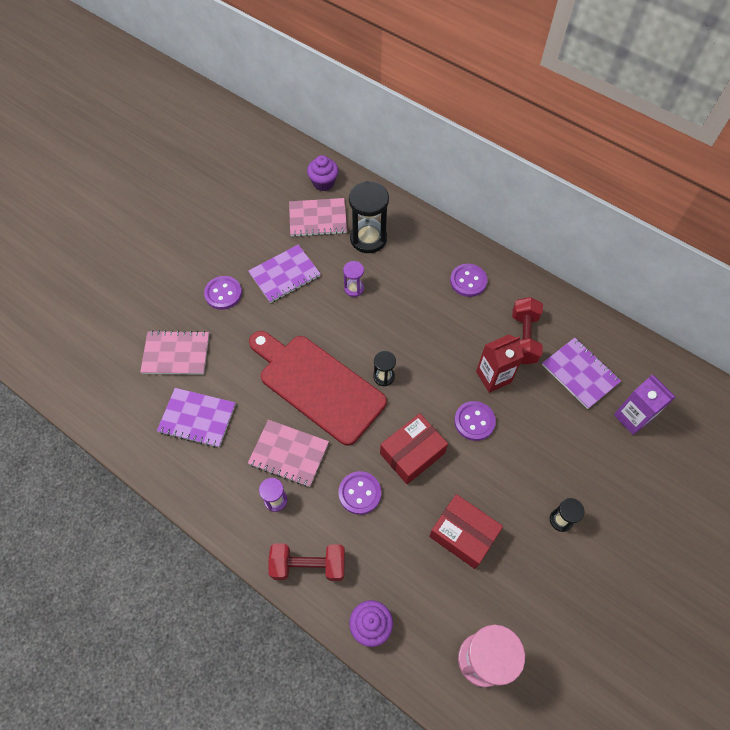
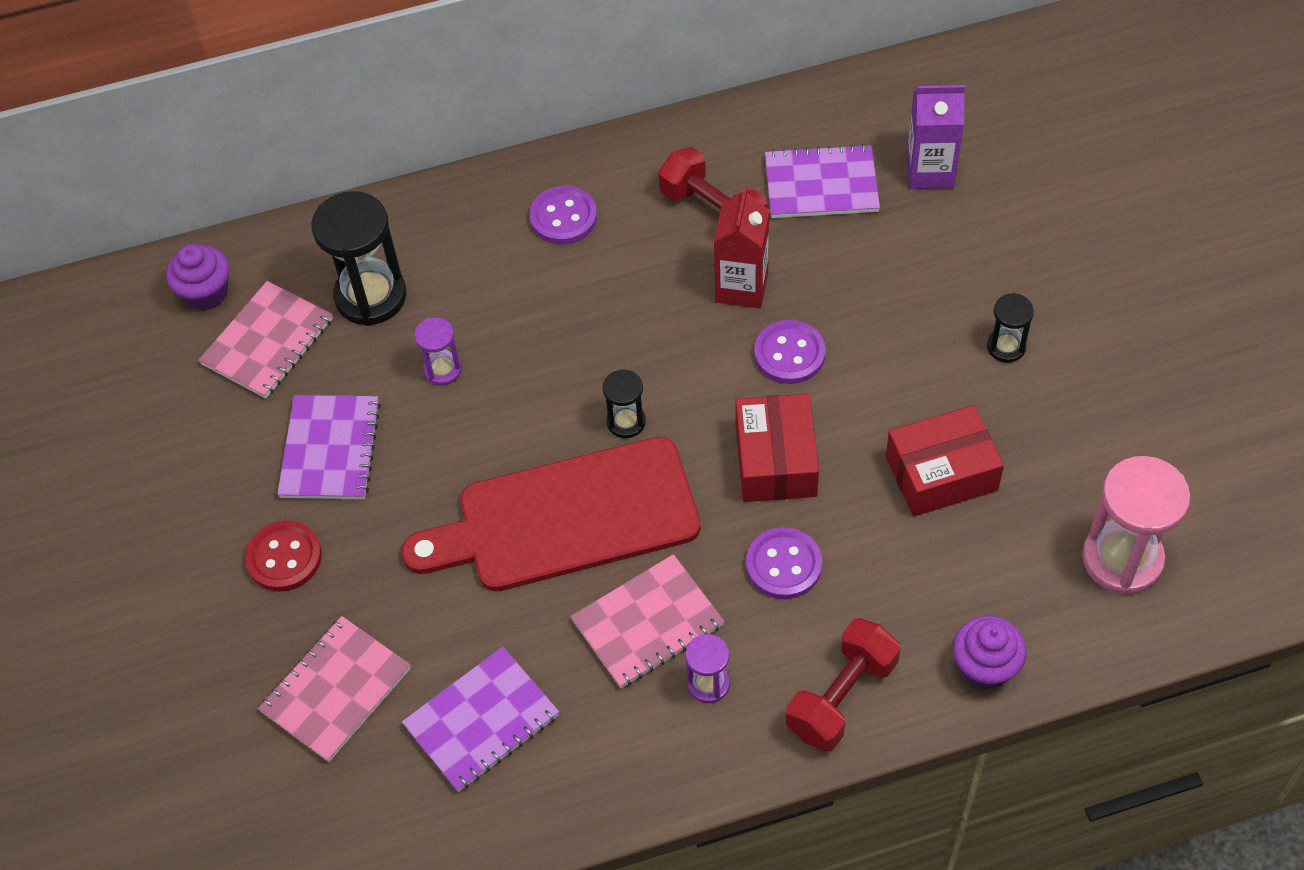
camera: 50 degrees left, 5 degrees down
purple button [204,276,242,310] -> red button [245,520,322,591]

